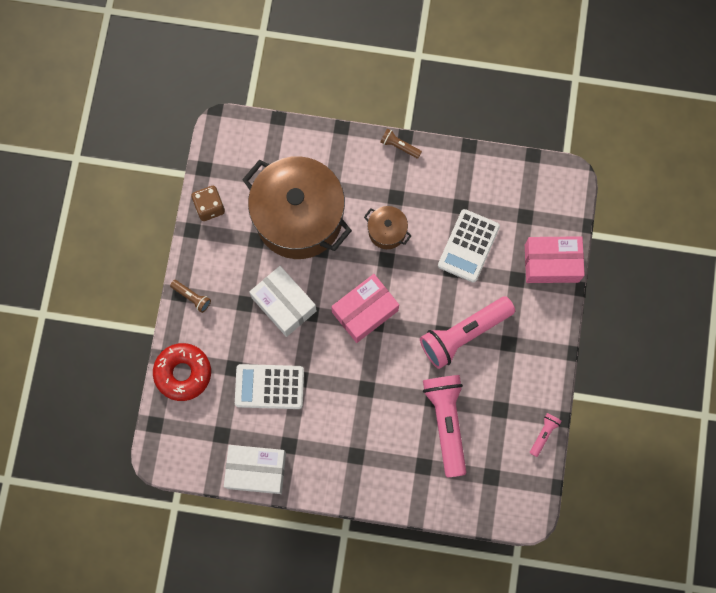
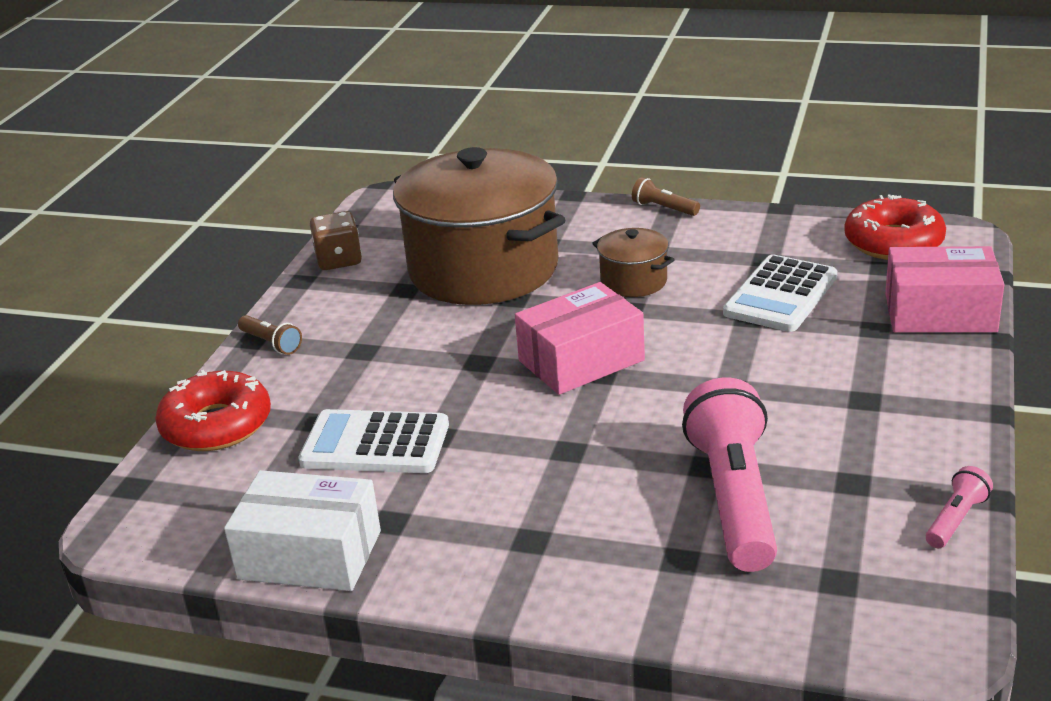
camera: 10 degrees right, 45 degrees down
white box [249,266,317,337] -> none
pink flashlight [420,296,515,369] -> none
none -> red donut [844,194,946,260]

